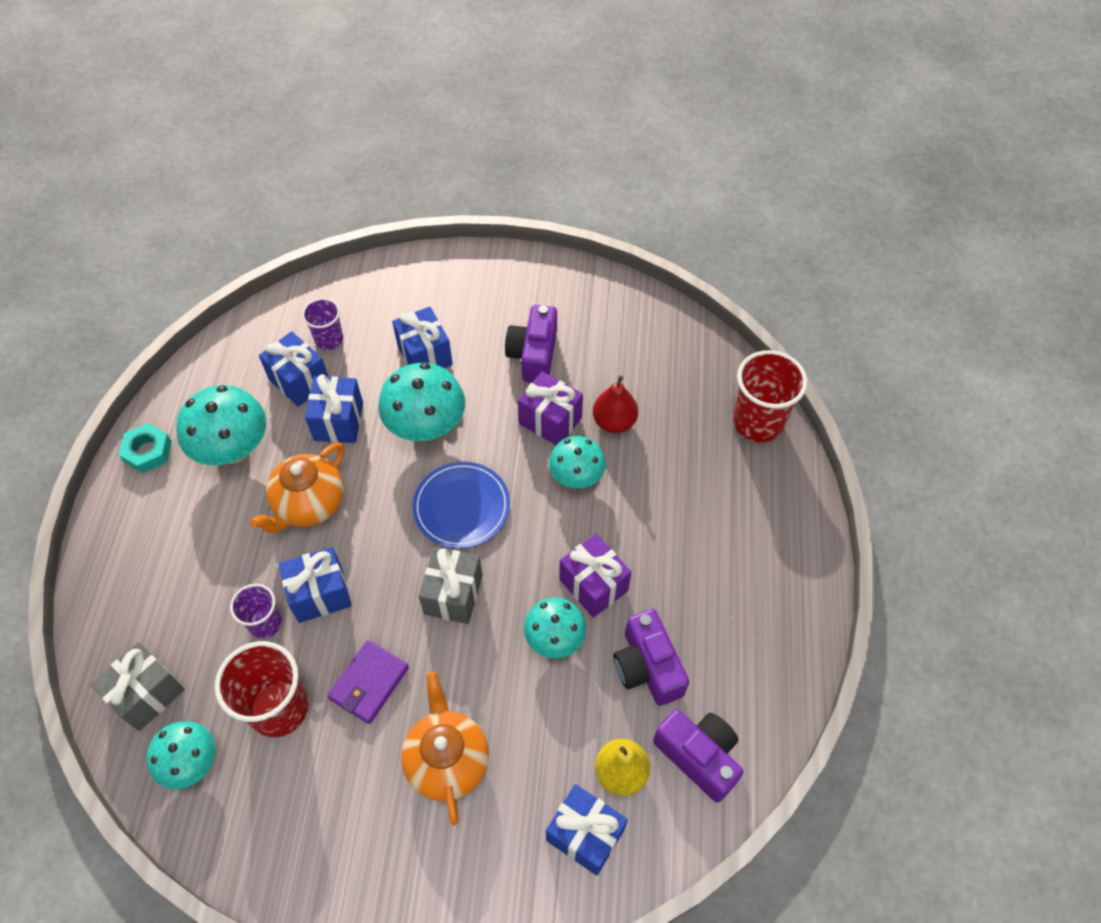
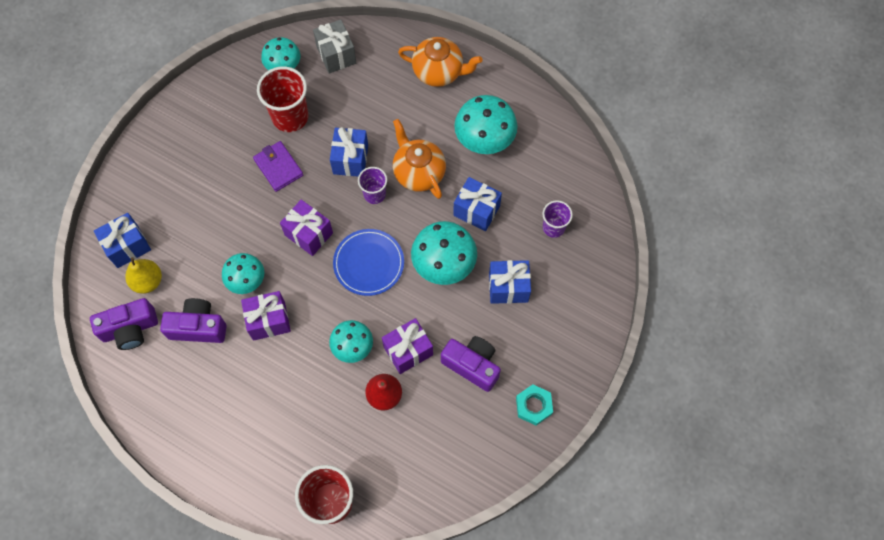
camera: 115 degrees right, 10 degrees up
turquoise nut [118,423,172,473] -> turquoise nut moved to [516,384,553,425]
purple cup [230,584,282,639] -> purple cup moved to [358,167,387,204]
blue gift [259,331,328,407] -> none
orange teapot [401,672,489,825] -> orange teapot moved to [398,37,482,87]
grey gift [419,547,482,624] -> purple gift [280,199,333,256]

